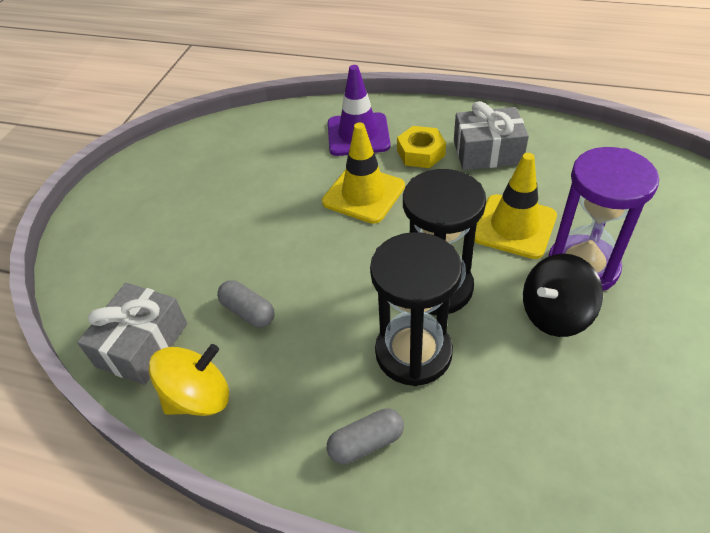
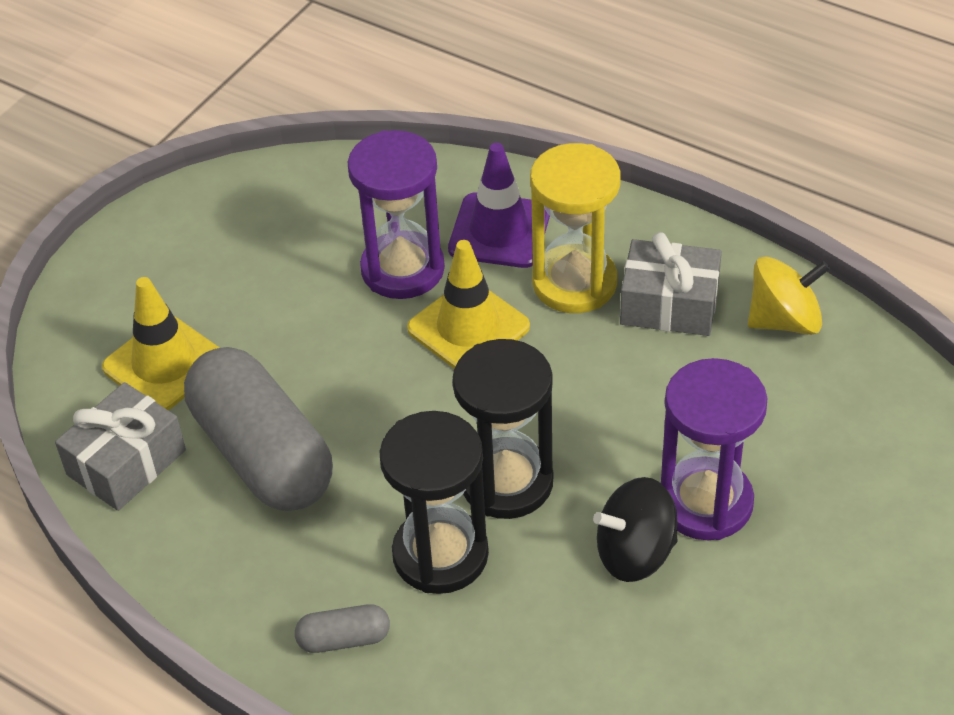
camera: 15 degrees right, 0 degrees up
yellow spinning top [149,344,229,416] -> yellow spinning top moved to [748,256,830,335]
grey capsule [217,280,274,328] -> grey capsule [184,347,333,511], size x2.36
yellow nut [397,126,446,168] -> yellow hourglass [530,143,621,313]
yellow traffic cone [474,153,557,259] -> yellow traffic cone moved to [102,277,220,410]
none -> purple hourglass [348,130,445,299]

